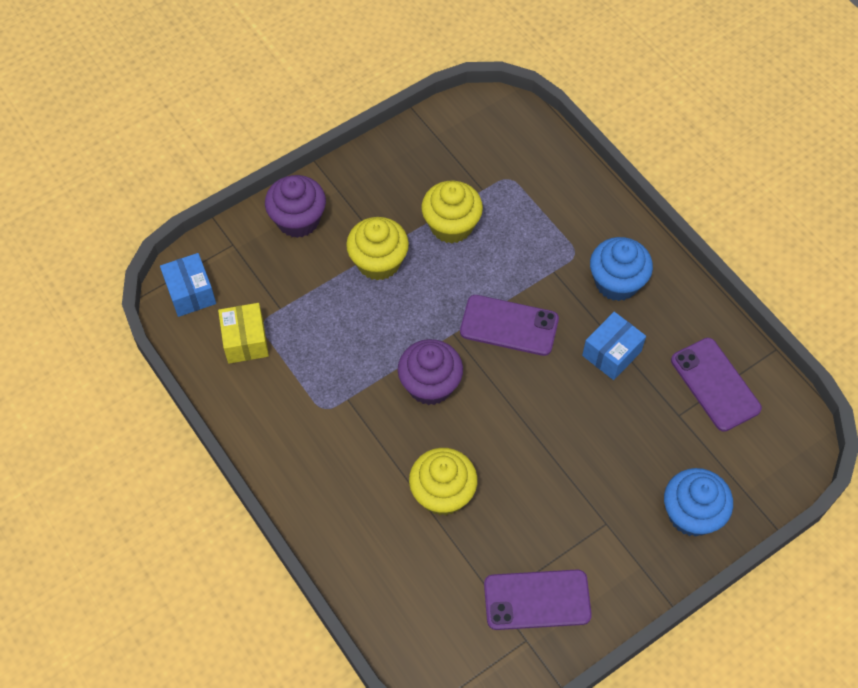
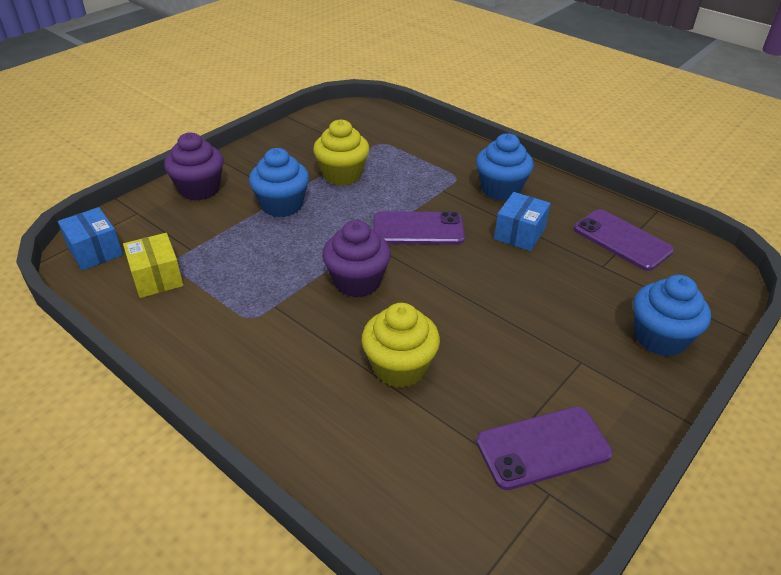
camera: 15 degrees left, 20 degrees down
yellow cupcake [346,217,409,281] -> blue cupcake [249,148,309,217]

